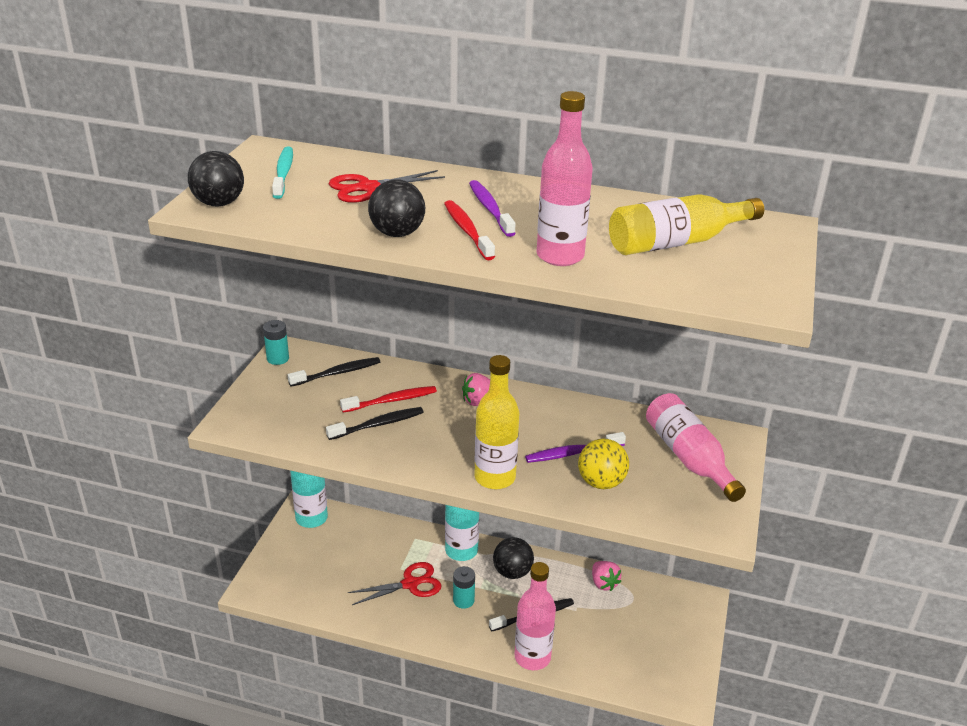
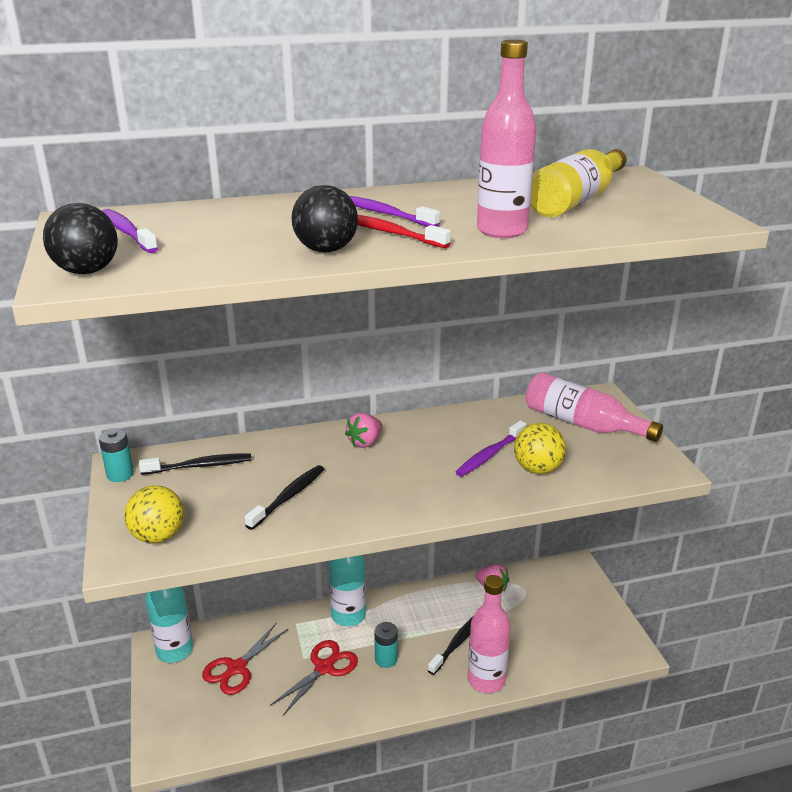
camera: 30 degrees left, 5 degrees down
turquoise toothbrush [272,147,293,199] -> purple toothbrush [102,209,158,253]
black toothbrush [288,357,380,387] -> black toothbrush turned 45 degrees clockwise [139,453,251,475]
red scissors [329,170,445,203] -> red scissors moved to [202,623,288,695]
red toothbrush [340,386,437,413] -> none
yellow bottle [474,355,519,489] -> none
black ball [493,537,534,579] -> none
none -> yellow ball [124,485,184,543]

